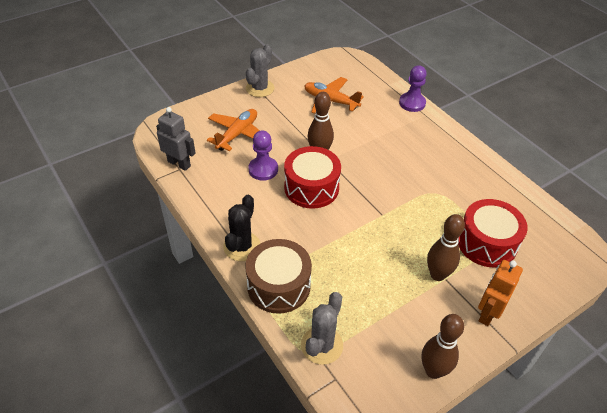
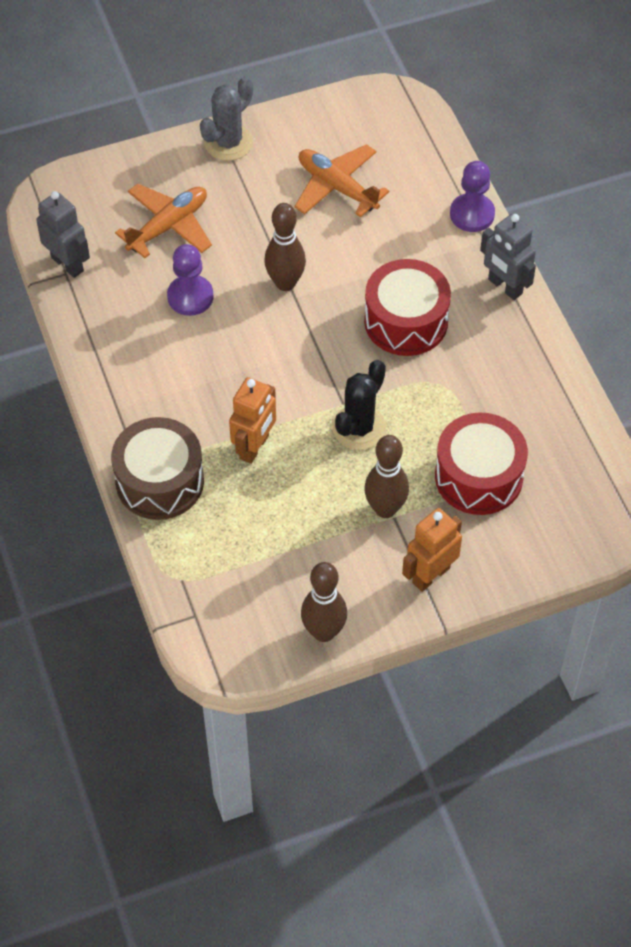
camera: 15 degrees right, 10 degrees up
black cactus [223,195,260,261] -> black cactus moved to [332,360,386,450]
red drum [284,146,341,209] -> red drum moved to [364,259,451,356]
grey cactus [301,292,343,365] -> none
none -> orange robot [229,377,276,464]
none -> grey robot [480,214,536,300]

